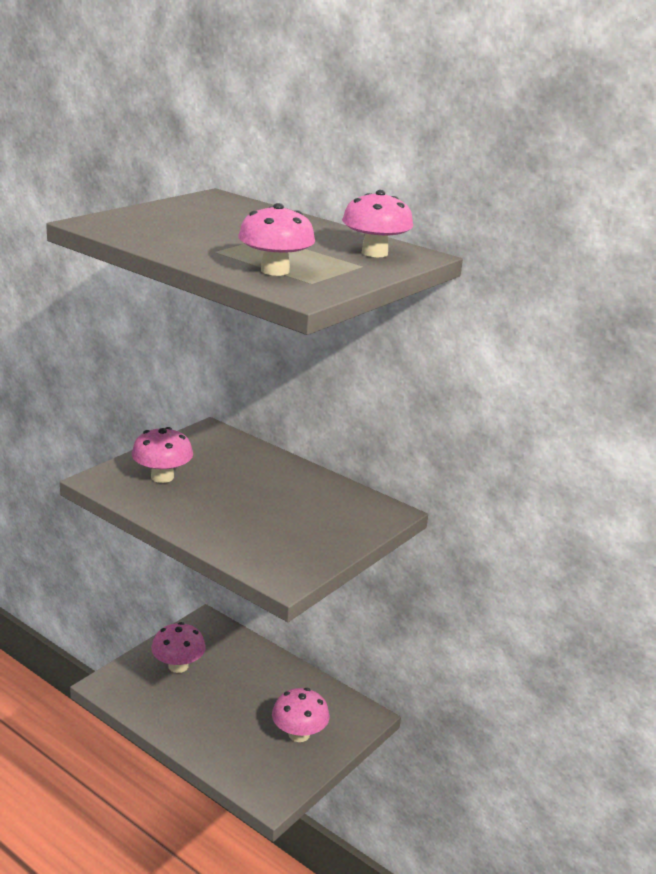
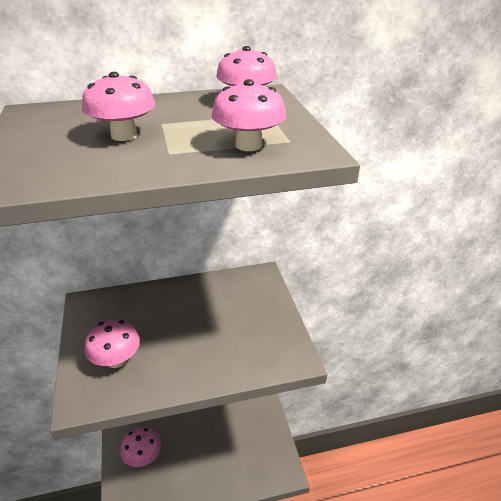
camera: 50 degrees left, 10 degrees up
pink mushroom [272,688,330,742] -> pink mushroom moved to [82,72,155,141]

